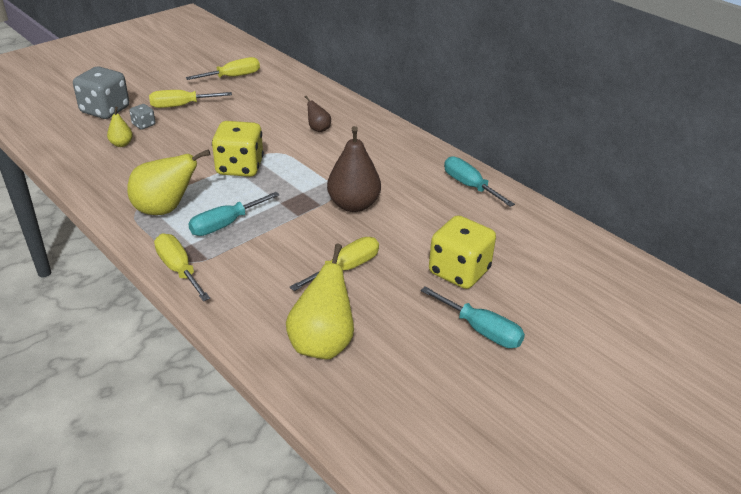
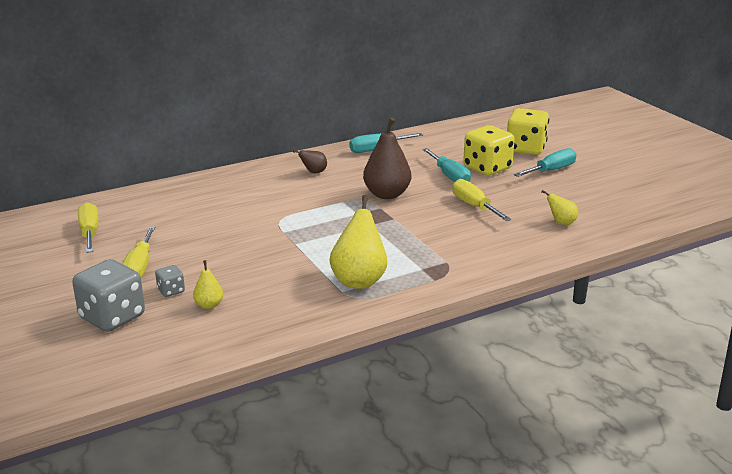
camera: 75 degrees left, 10 degrees down
yellow screwdriver [154,234,210,301] -> none
turquoise screwdriver [188,192,279,236] -> turquoise screwdriver moved to [422,148,471,182]
yellow dice [212,121,264,177] -> yellow dice moved to [507,108,549,155]
yellow pear [286,244,354,360] -> yellow pear [541,190,578,225], size x0.50
brown pear [305,96,331,132] -> brown pear moved to [293,150,327,173]

